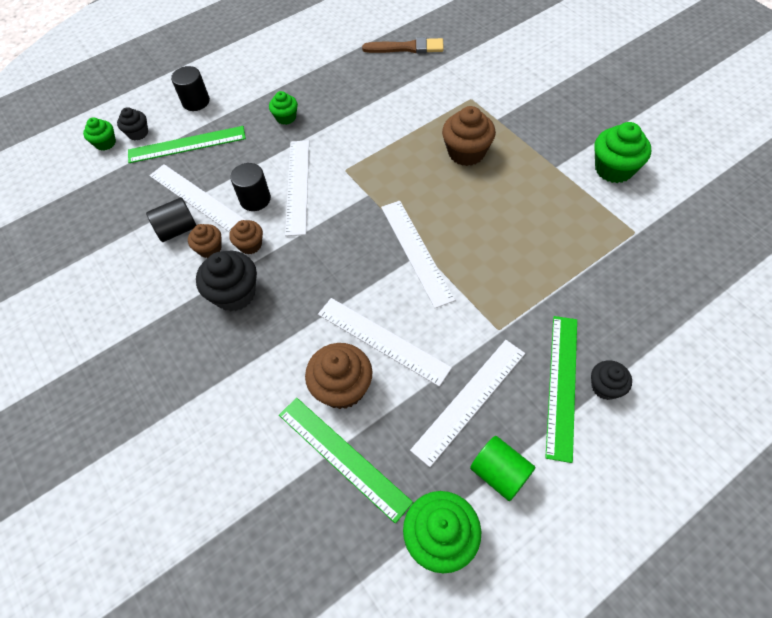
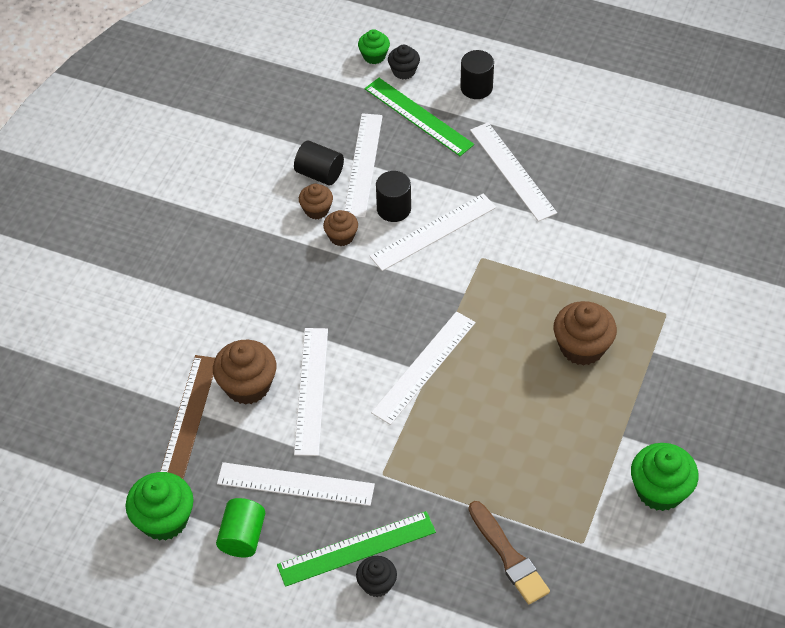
camera: 55 degrees right, 5 degrees down
black cupcake [196,251,257,312] -> none
green cupcake [269,91,298,125] -> white ruler [470,122,557,222]
green ruler [279,398,413,524] -> brown ruler [160,355,215,479]
brown brush [362,37,444,54] -> brown brush moved to [469,501,550,604]

